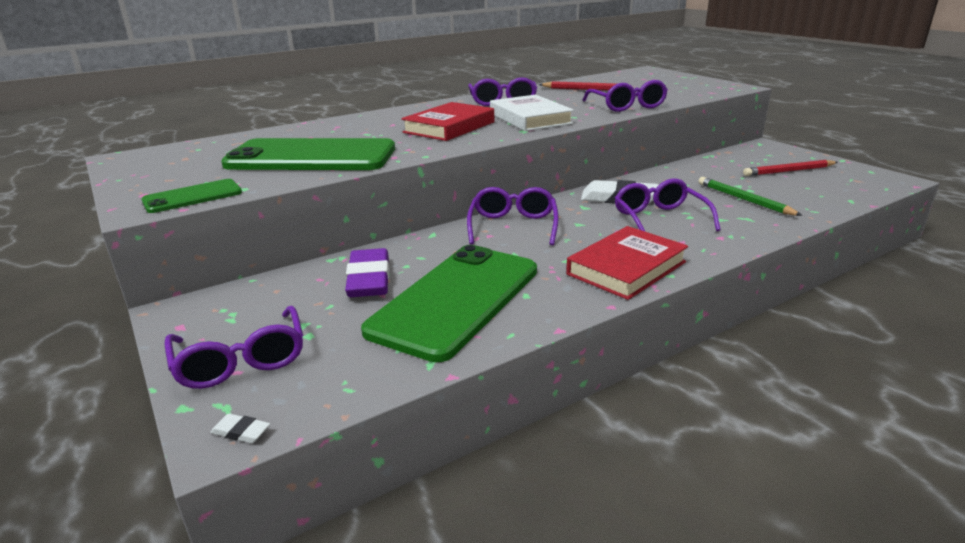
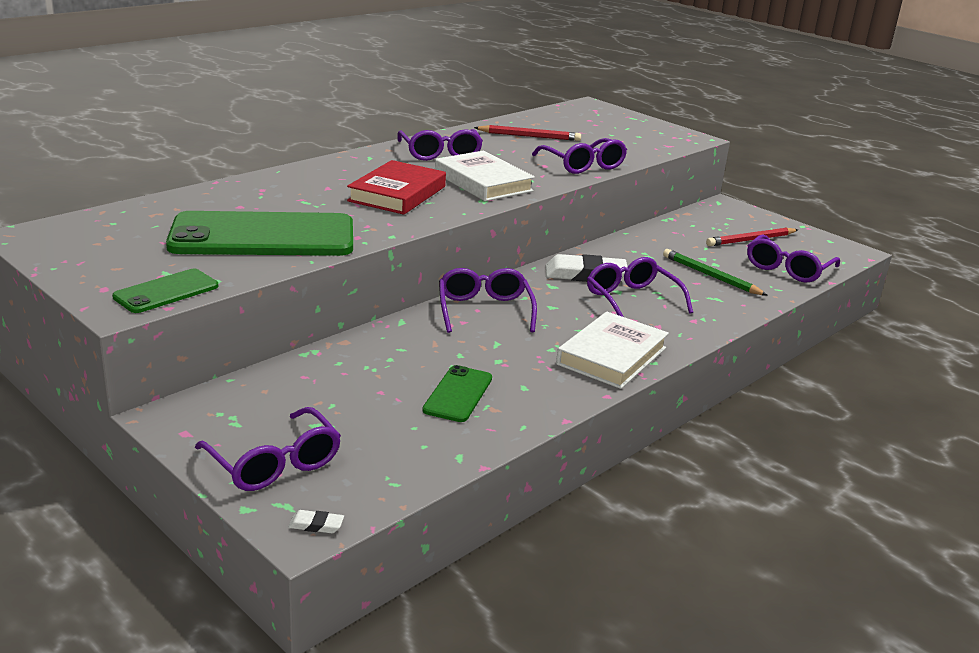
camera: 15 degrees left, 0 degrees up
purple eraser [345,248,389,297] -> none
green phone [361,245,537,362] -> green phone [422,365,492,422], size x0.48
red book [566,226,688,300] -> white book [556,312,669,389]
none -> purple glasses [747,234,840,283]

